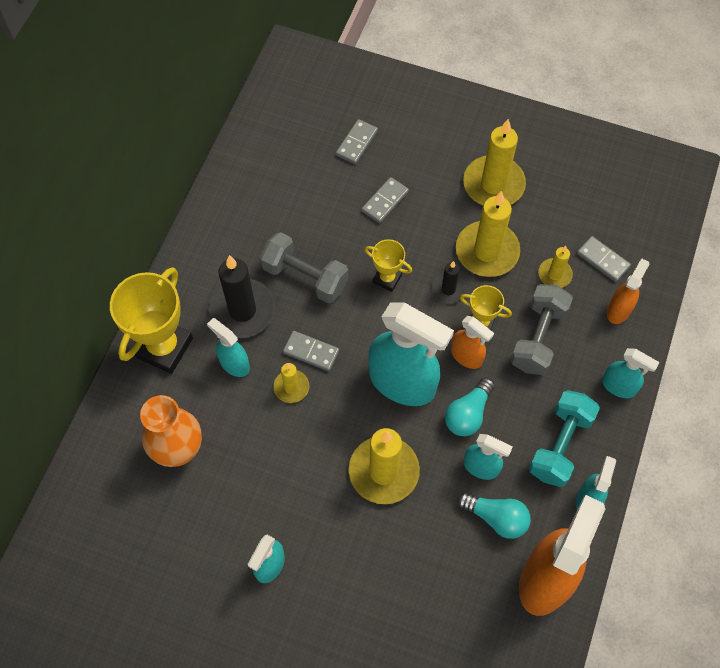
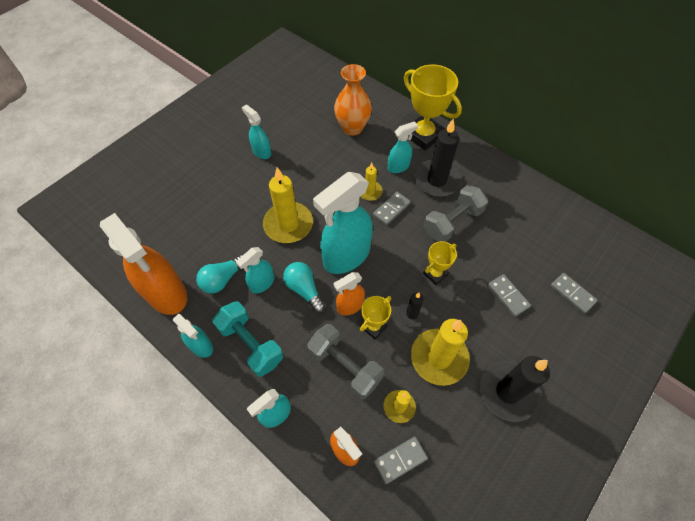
camera: 110 degrees right, 5 degrees down
yellow candle [463,119,526,205] -> black candle [479,356,550,422]

